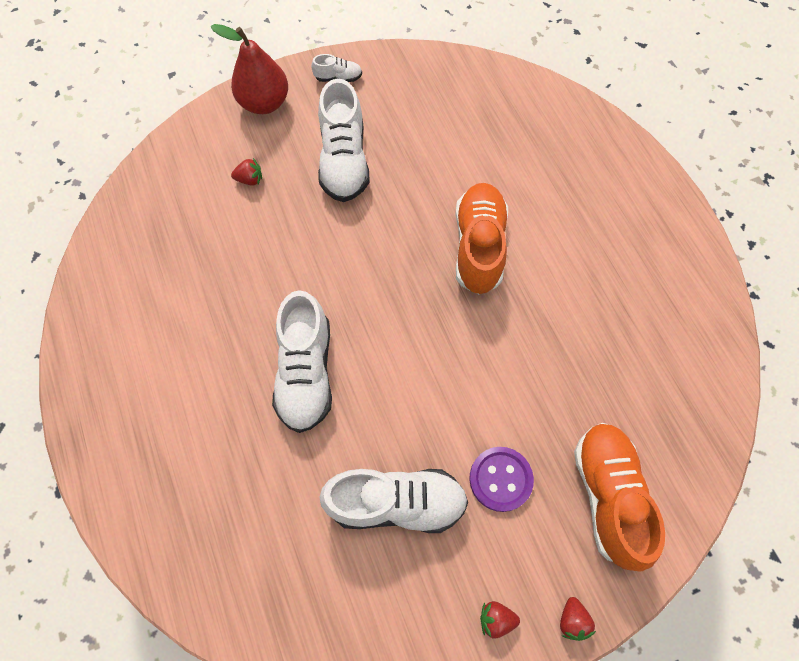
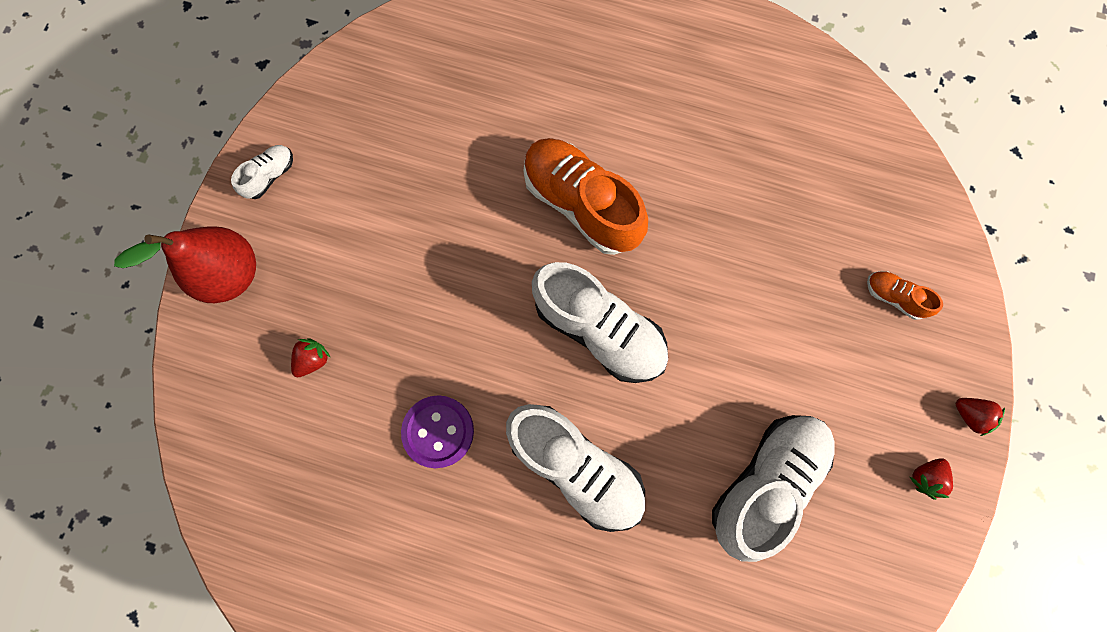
camera: 50 degrees left, 10 degrees up
white shoe [318,79,369,202] -> white shoe moved to [532,262,668,383]
purple button [469,447,534,512] -> purple button moved to [401,395,474,468]
orange shoe [574,423,665,572] -> orange shoe [867,271,943,320], size x0.46

